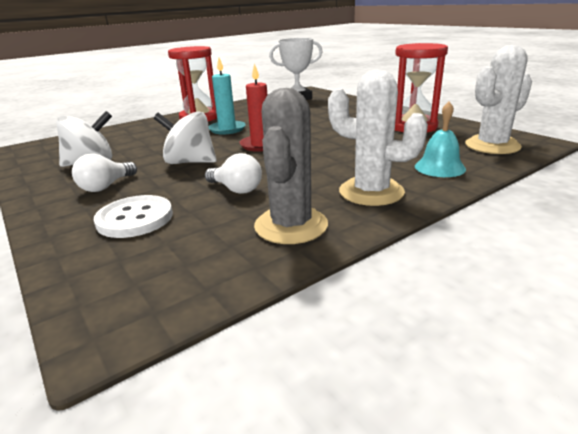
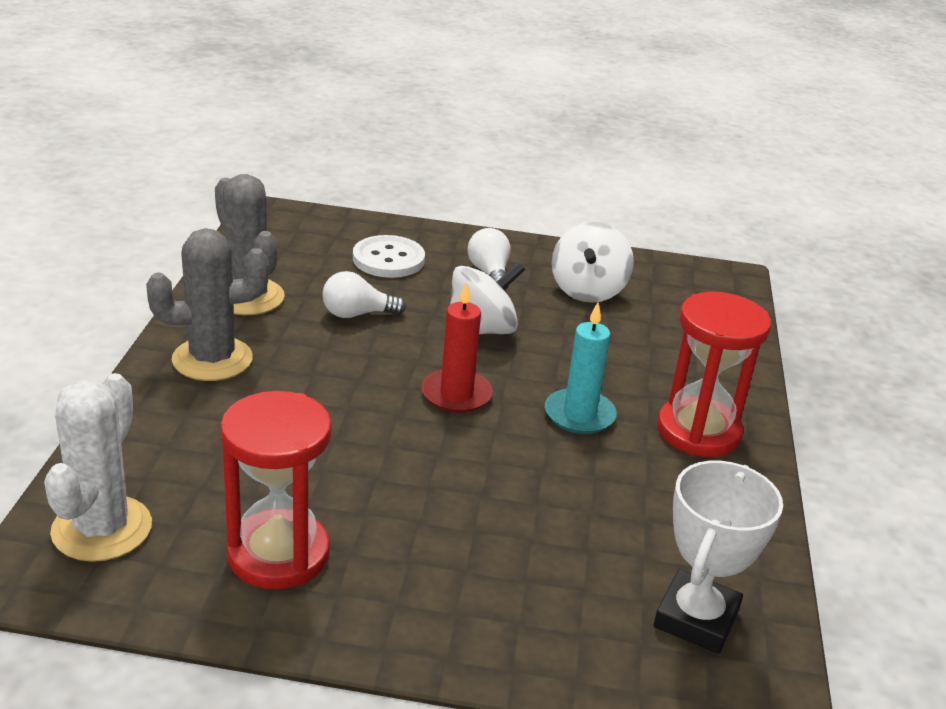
camera: 130 degrees right, 5 degrees up
white cactus [328,69,428,206] -> grey cactus [146,228,269,381]
turquoise bell [415,102,466,177] -> none

